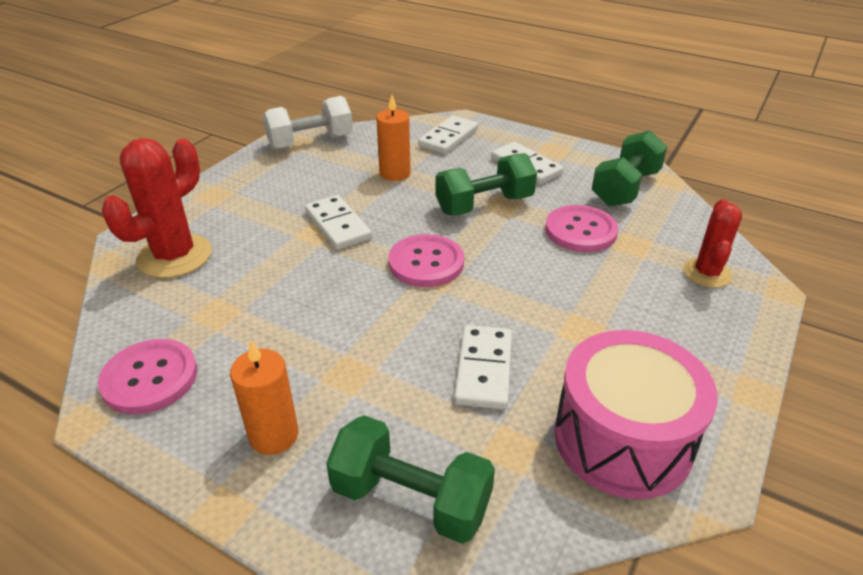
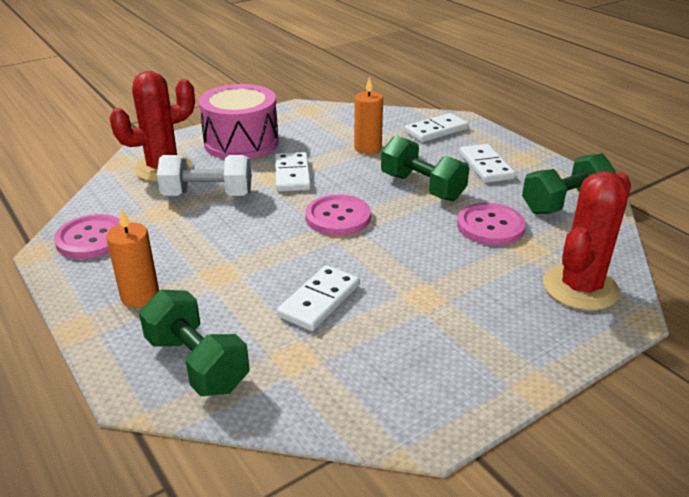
camera: 25 degrees right, 5 degrees down
white dumbbell [263,96,353,150] -> white dumbbell moved to [157,155,252,196]
green dumbbell [435,153,537,216] -> green dumbbell turned 45 degrees clockwise [381,135,469,201]
pink drum [555,330,718,499] -> pink drum moved to [198,84,279,159]
red cactus [683,199,742,288] -> red cactus [543,171,631,311], size x1.62

